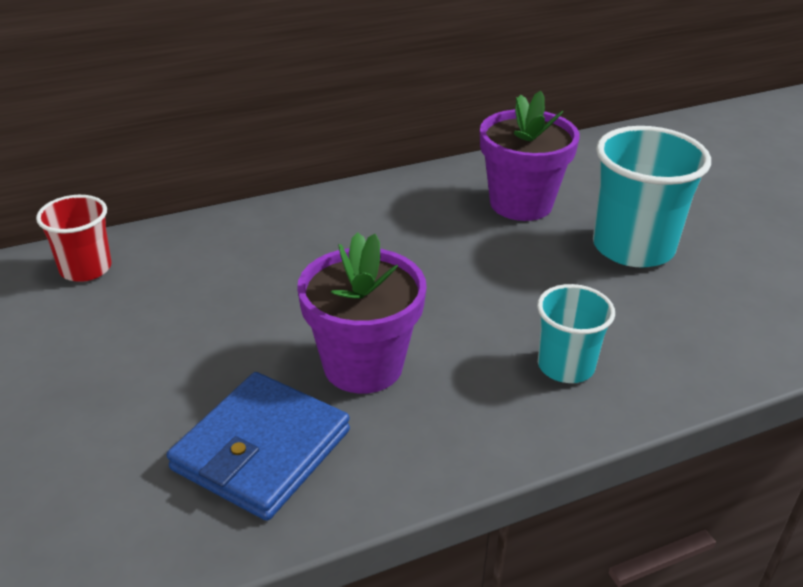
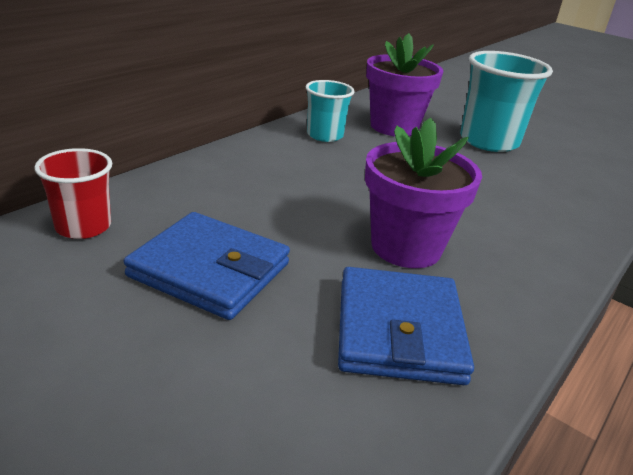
camera: 30 degrees left, 5 degrees down
turquoise cup [537,284,615,383] -> turquoise cup moved to [305,80,355,142]
none -> blue wallet [124,212,290,320]

